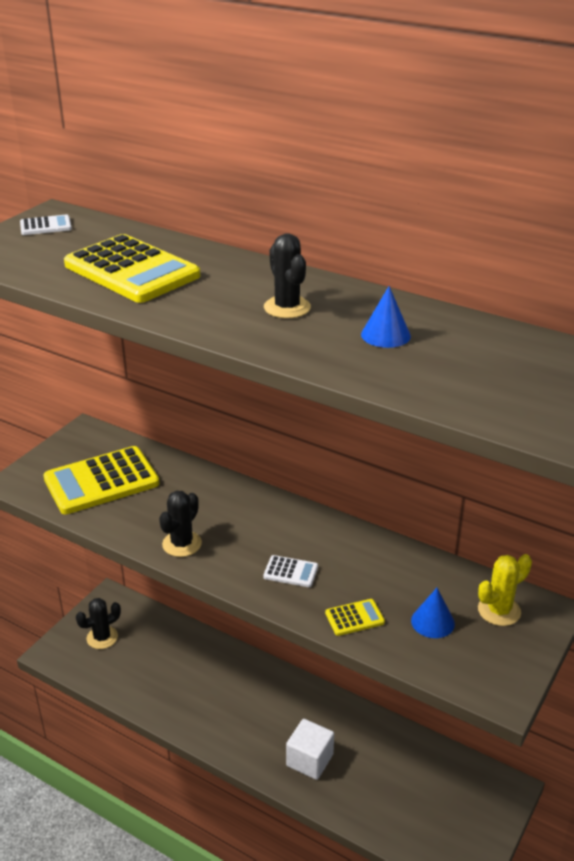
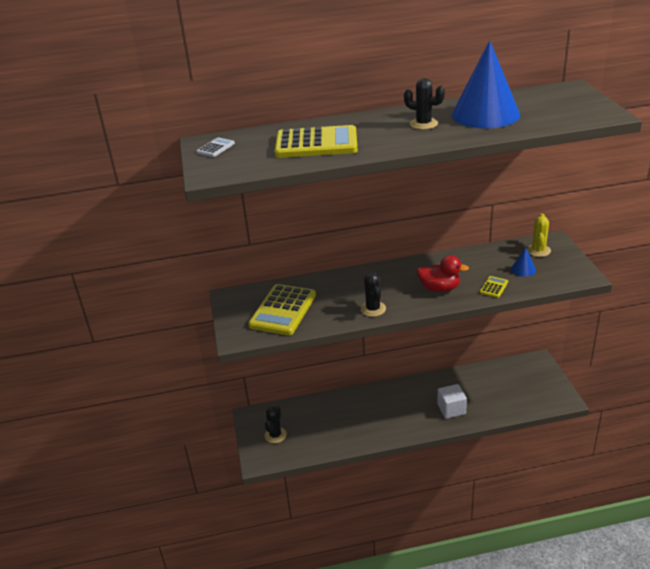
camera: 40 degrees left, 0 degrees up
white calculator [263,555,318,587] -> red duck [417,255,469,292]
blue cone [361,286,411,348] -> blue cone [452,40,520,129], size x2.41

